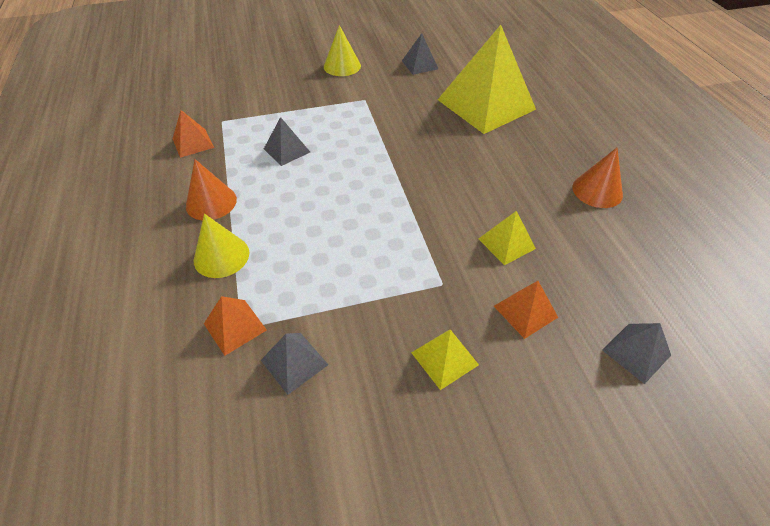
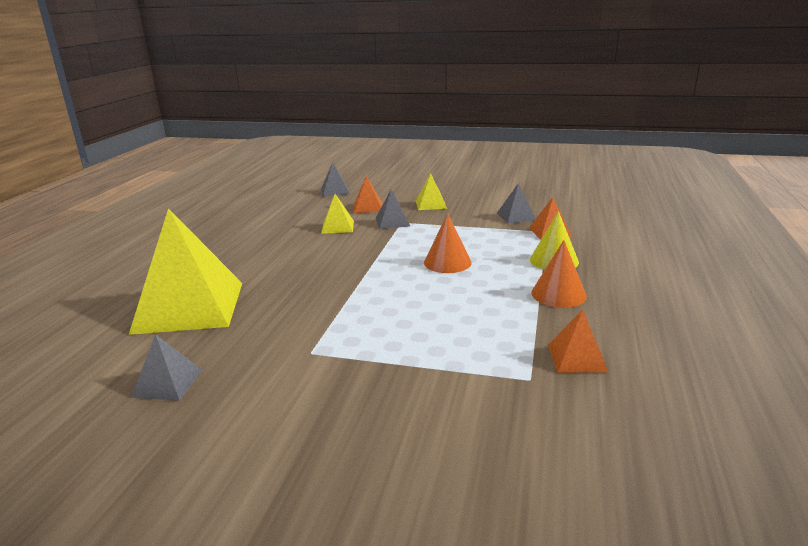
camera: 150 degrees left, 25 degrees down
grey pyramid [264,117,310,166] -> grey pyramid moved to [376,189,410,229]
yellow cone [324,25,361,76] -> none
orange cone [573,148,623,208] -> orange cone moved to [424,213,472,273]

